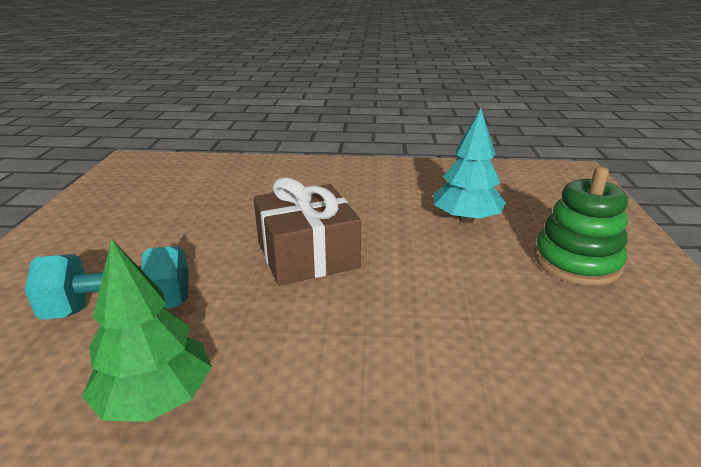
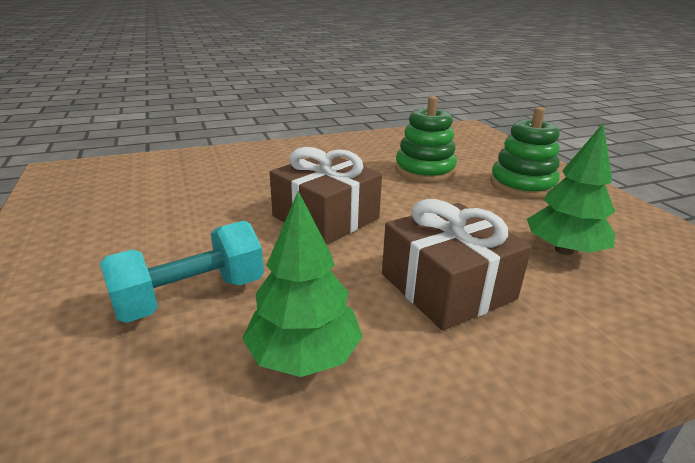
camera: 25 degrees left, 0 degrees up
turquoise tree [433,109,506,223] -> green stacking toy [395,96,457,182]
none -> brown gift [382,199,532,330]
none -> green tree [527,123,616,255]

